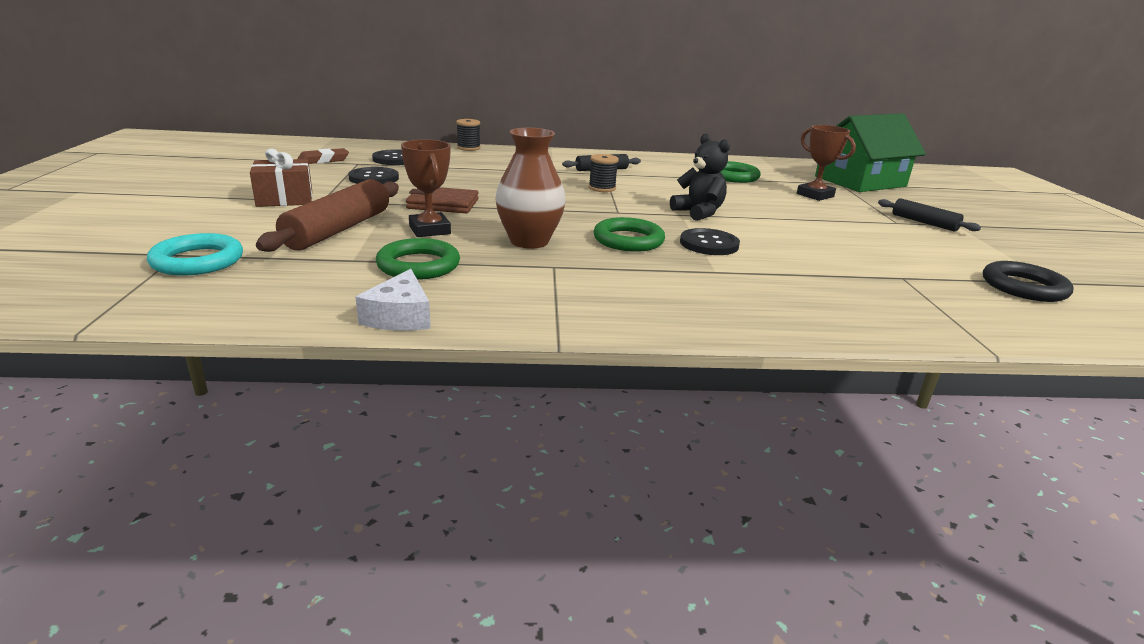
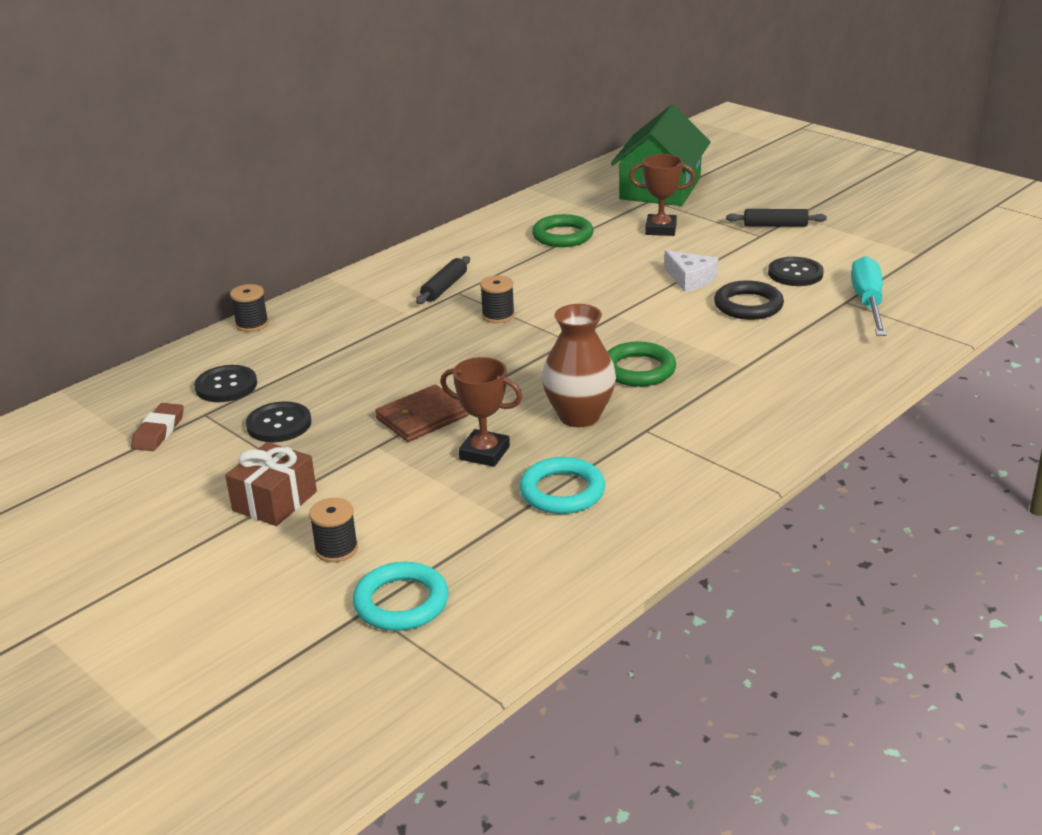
camera: 40 degrees left, 5 degrees up
brown rolling pin [256,179,399,252] -> none
white cheese [356,269,431,331] -> white cheese moved to [664,250,718,292]
green ring [376,238,460,280] -> turquoise ring [520,457,605,514]
black teddy bear [670,134,730,221] -> none
black button [680,228,740,255] -> black button moved to [768,257,824,286]
black ring [983,261,1074,302] -> black ring moved to [714,280,784,320]
none -> black spool [309,498,358,563]
none -> turquoise screwdriver [851,256,887,336]

